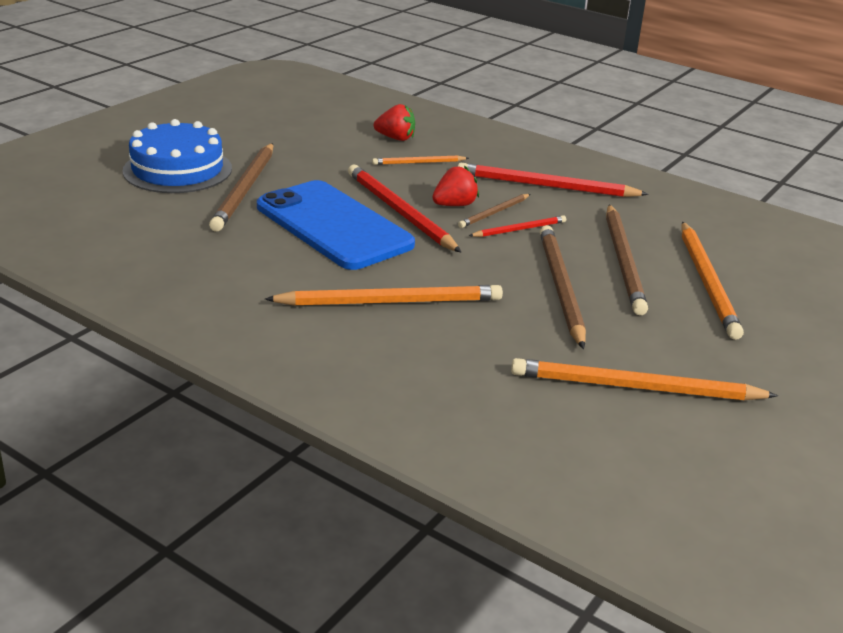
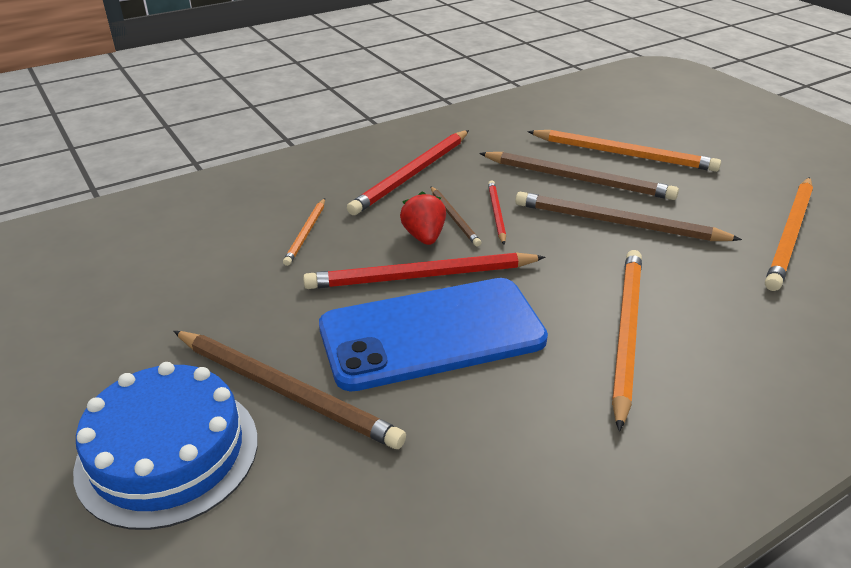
camera: 65 degrees left, 5 degrees up
red strawberry [374,104,415,141] -> none

